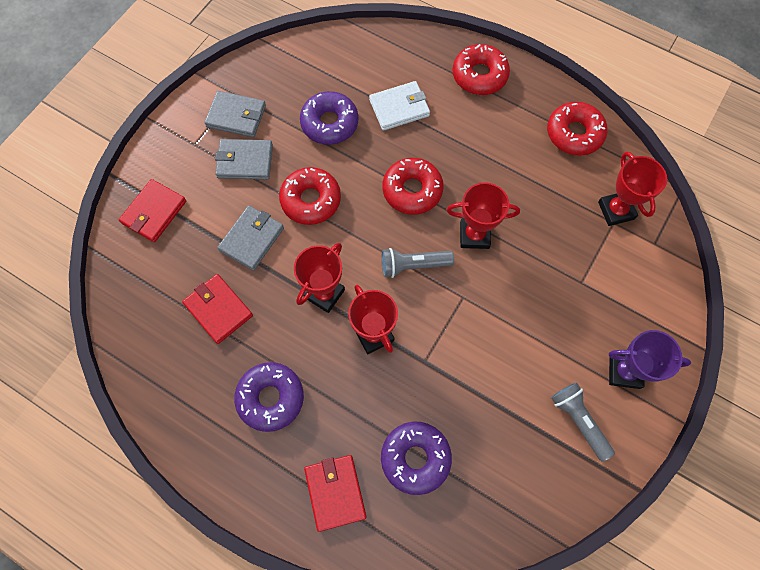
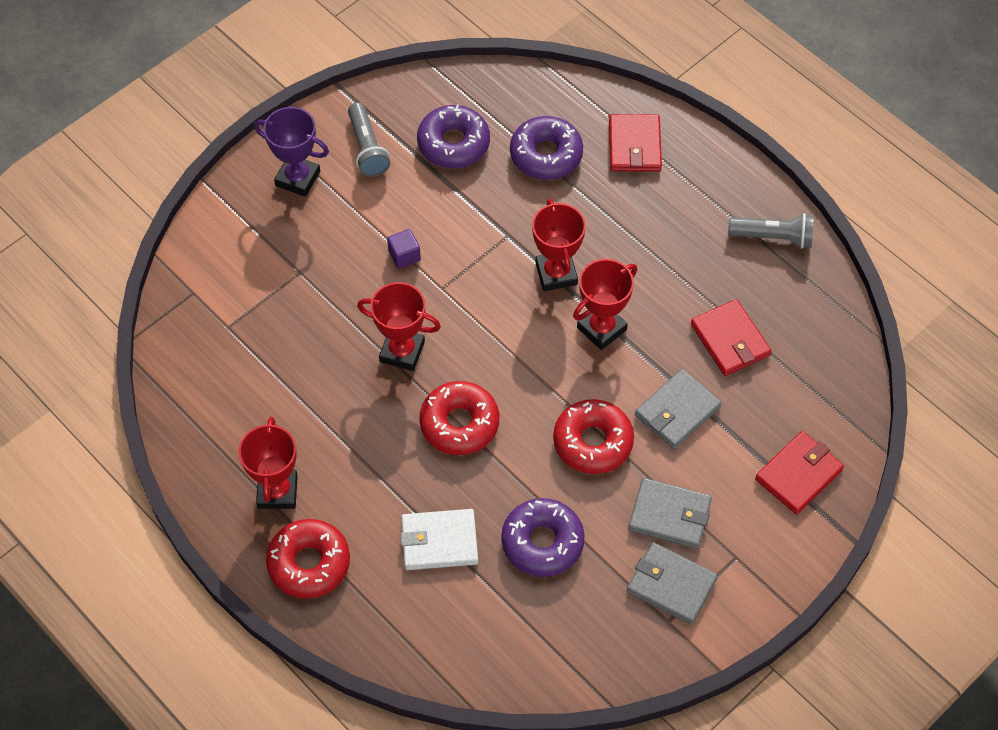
camera: 165 degrees left, 10 degrees down
purple donut [234,362,304,432] -> purple donut moved to [417,105,490,168]
grey flashlight [381,248,454,278] -> grey flashlight moved to [728,213,814,249]
red donut [547,102,607,156] -> none
red trophy [598,152,667,226] -> red trophy moved to [238,417,298,509]
none -> purple cube [387,229,421,269]

